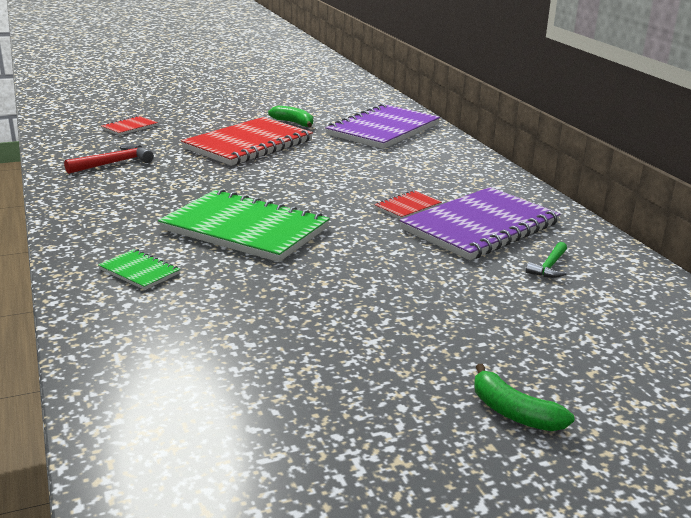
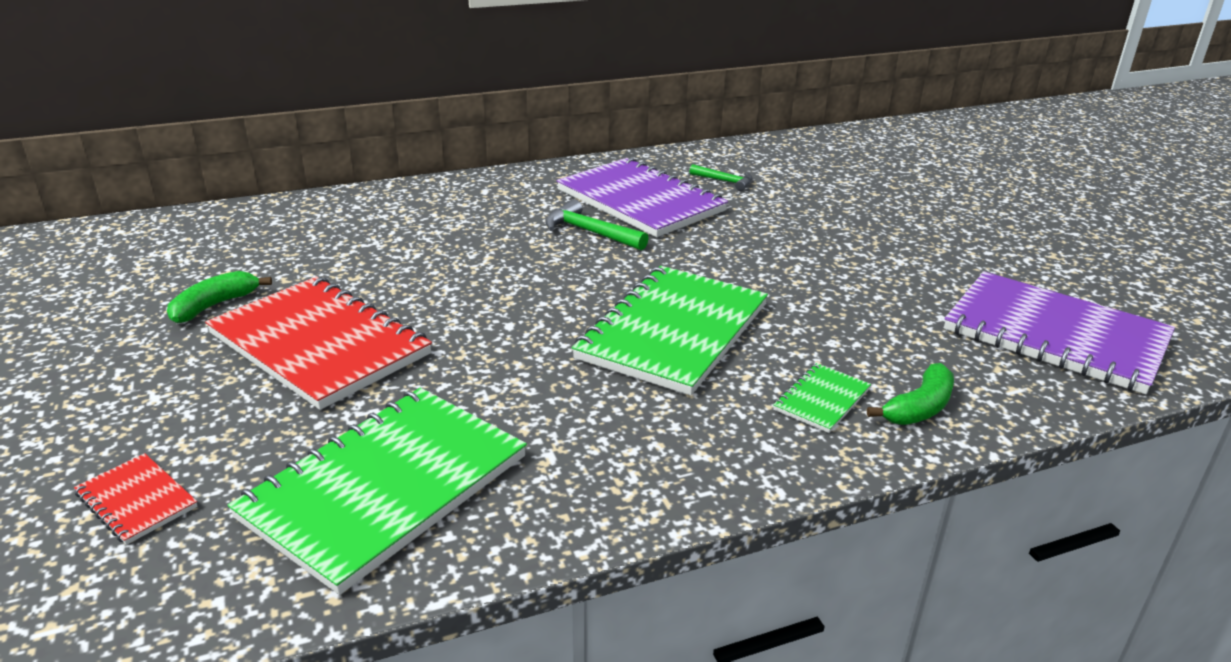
camera: 90 degrees left, 5 degrees up
red hammer [64,144,154,174] -> green notebook [228,388,527,595]
purple notebook [325,103,440,149] -> purple notebook moved to [944,271,1175,394]
red notebook [374,190,442,219] -> green hammer [545,199,649,251]
green banana [474,364,574,431] -> green banana moved to [867,363,954,425]

